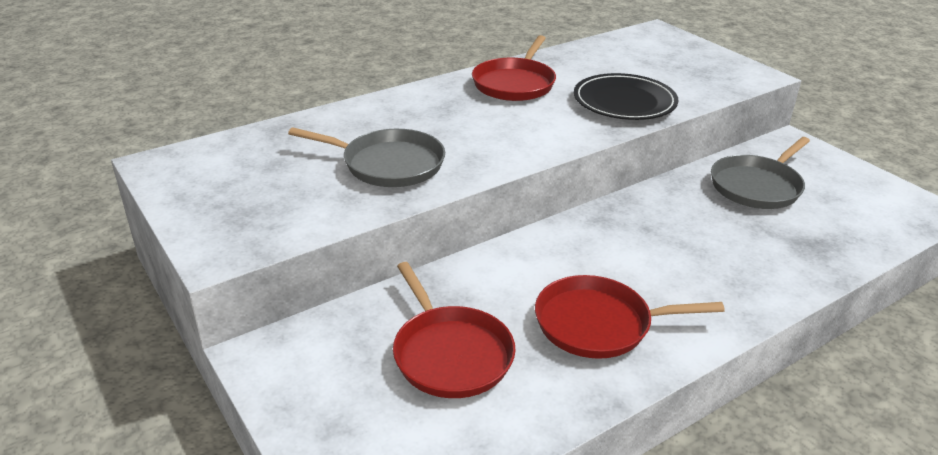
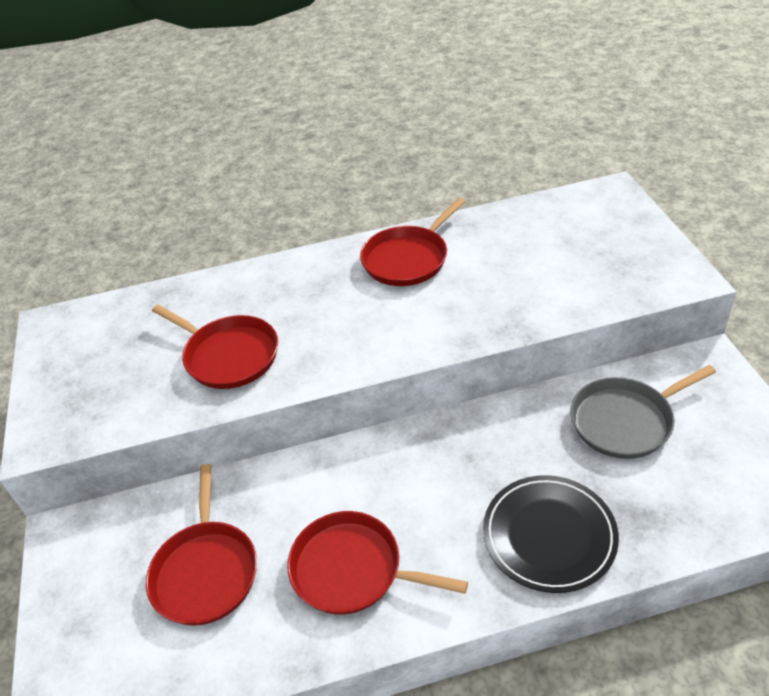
camera: 25 degrees right, 10 degrees up
grey pan [288,127,445,187] -> red pan [152,304,278,389]
black plate [574,73,679,120] -> black plate moved to [483,475,619,593]

